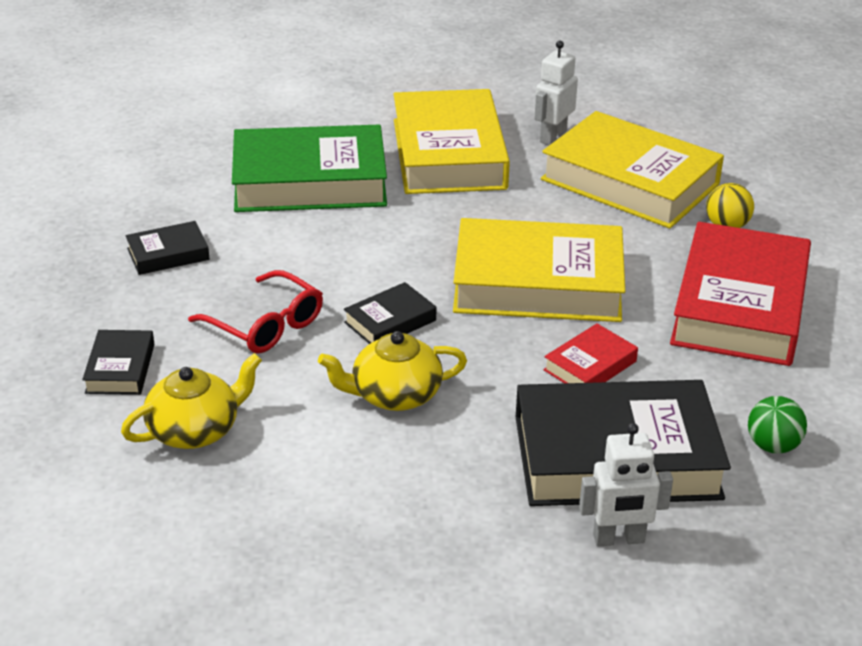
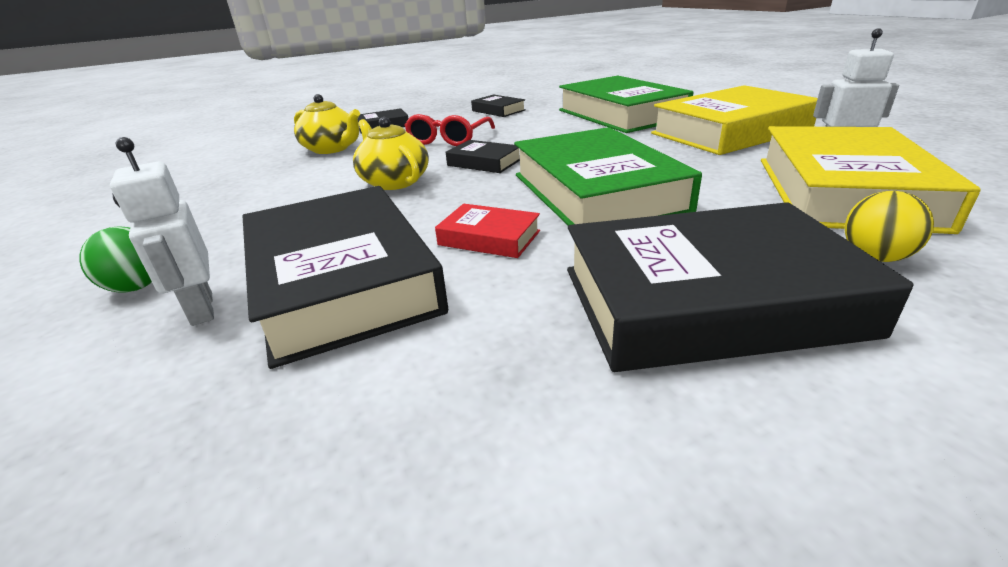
camera: 70 degrees right, 5 degrees down
yellow book [453,218,625,322] -> green book [514,127,702,225]
red book [670,222,811,366] -> black book [567,202,914,372]
green ball [748,396,807,454] -> green ball moved to [79,226,152,292]

